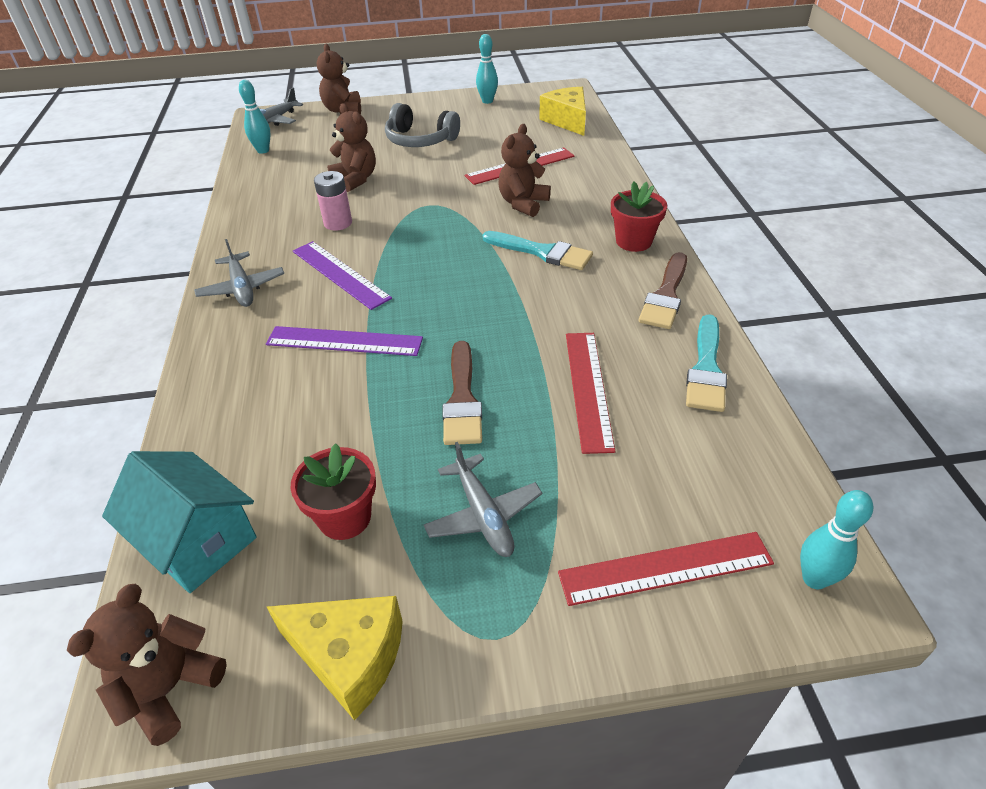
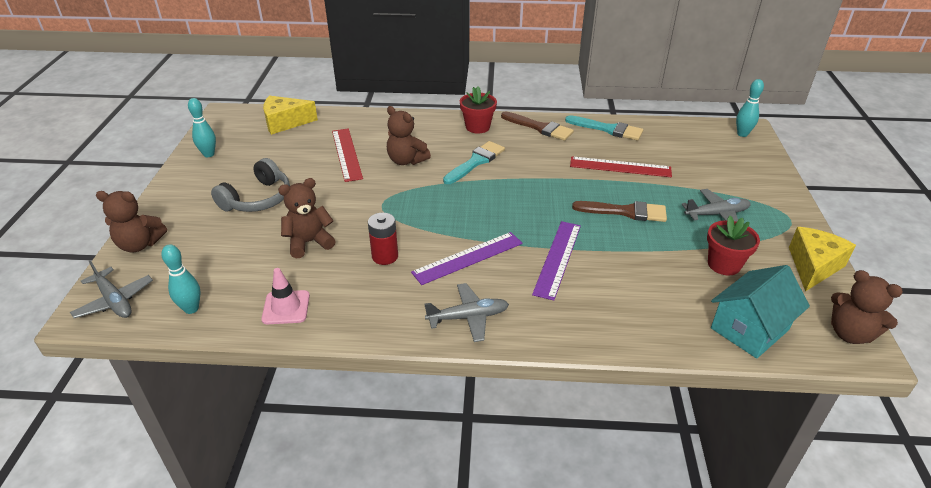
camera: 80 degrees left, 5 degrees down
pink battery [314,171,352,231] -> red battery [368,213,398,265]
red ruler [558,532,774,606] -> none
none -> pink traffic cone [261,268,310,324]

